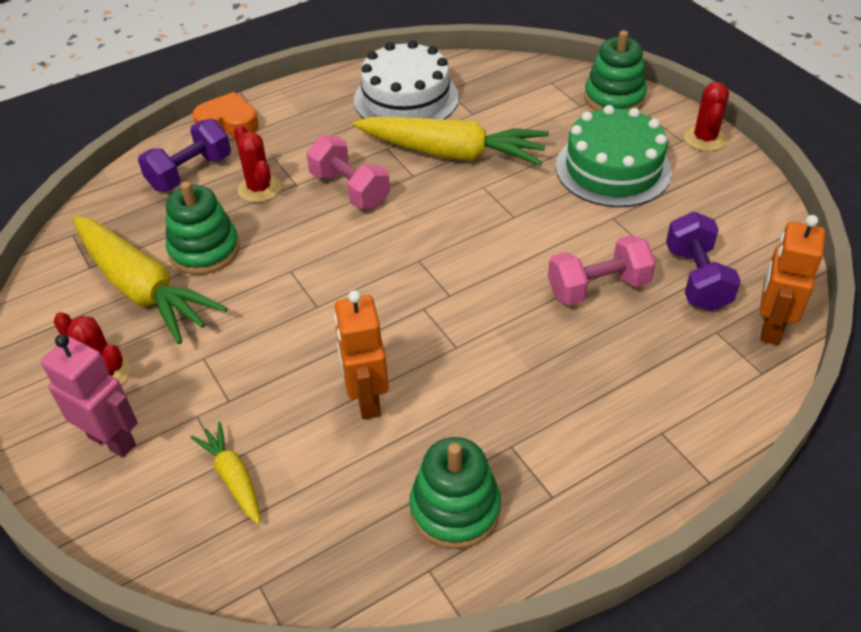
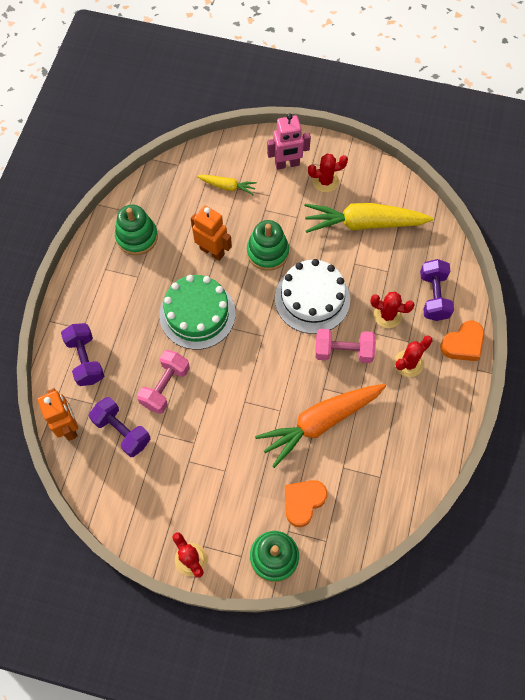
camera: 135 degrees right, 20 degrees up
green stacking toy [166,181,240,275] -> green stacking toy moved to [247,220,289,271]
yellow carrot [353,117,549,166] -> orange carrot [255,384,386,468]
white cake [354,40,459,119] -> white cake moved to [275,259,350,334]
green cake [556,105,672,207] -> green cake moved to [159,275,235,350]
none -> purple dumbbell [61,323,104,386]
none -> orange heart [285,480,327,527]
none -> red cactus [394,335,433,377]

